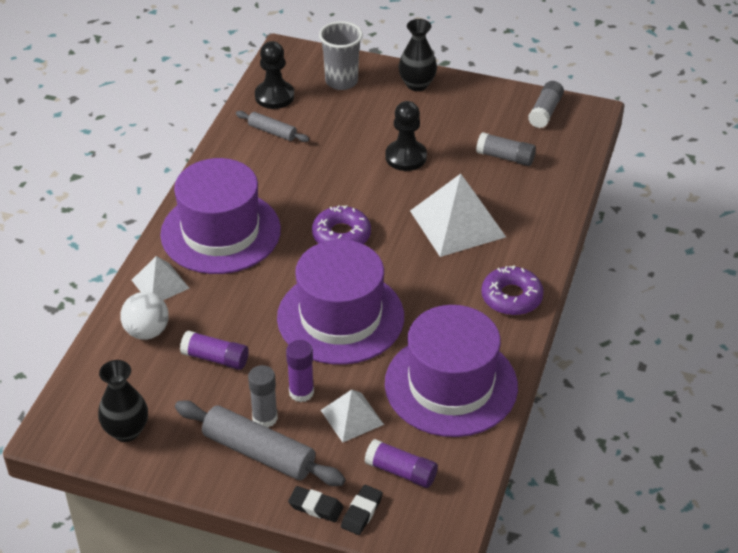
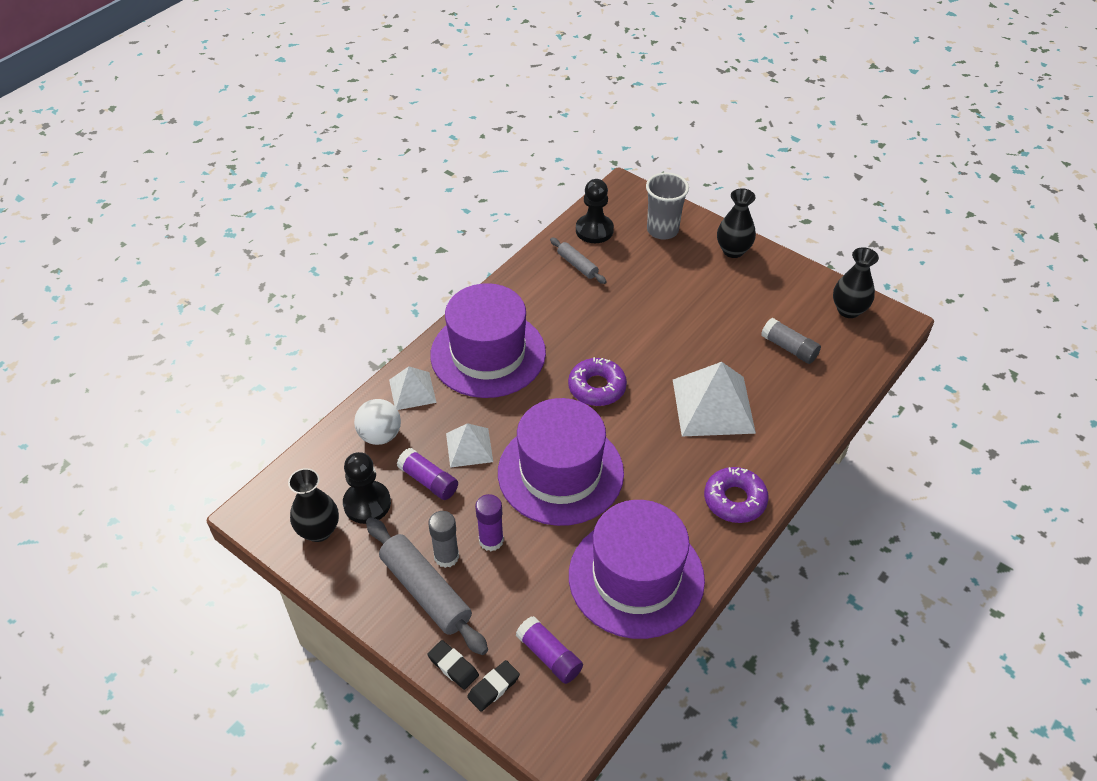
camera: 20 degrees right, 5 degrees up
white pyramid [321,390,384,443] -> white pyramid moved to [446,423,493,468]
black pawn [385,101,427,171] -> black pawn moved to [343,452,391,524]
grey glue stick [528,81,564,128] -> black vase [833,247,879,318]

